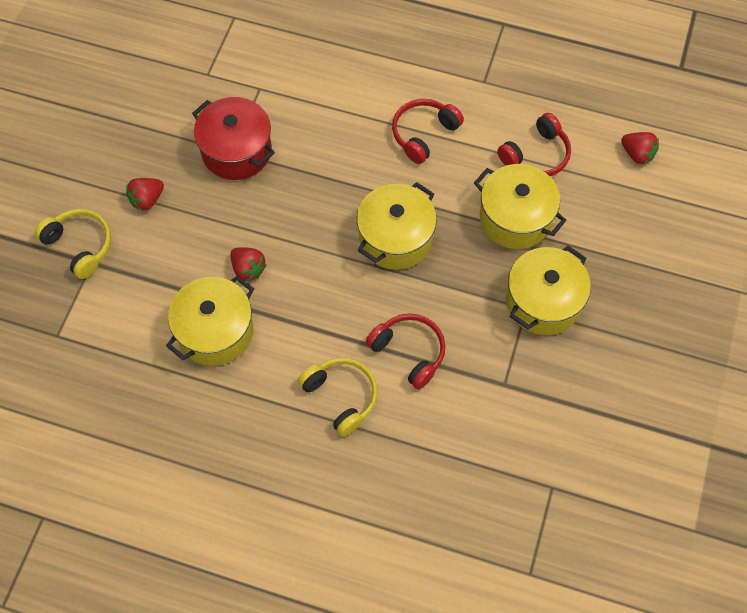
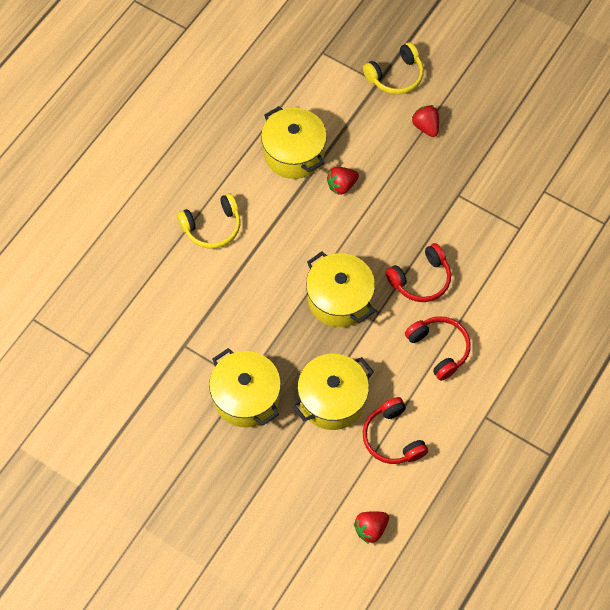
camera: 105 degrees right, 0 degrees up
red pot [192,97,275,180] -> none
red headphones [366,313,446,389] -> red headphones moved to [386,243,451,302]

